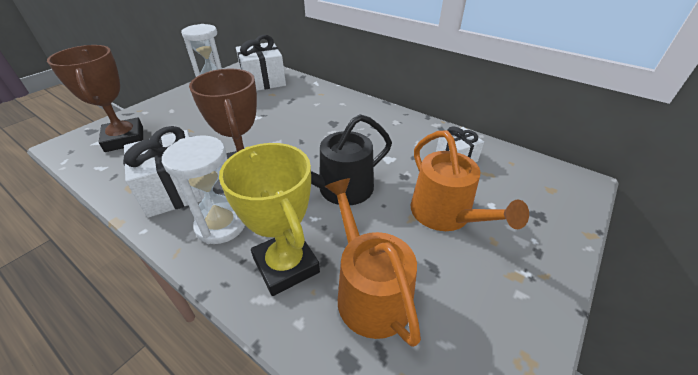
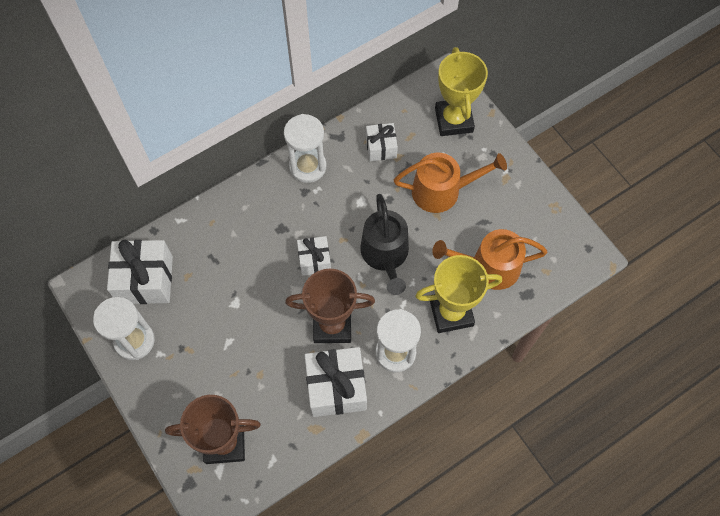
camera: 70 degrees left, 25 degrees up
none -> white hourglass [284,114,327,183]
none -> white gift [297,236,331,276]
none -> yellow trophy [435,47,488,136]

